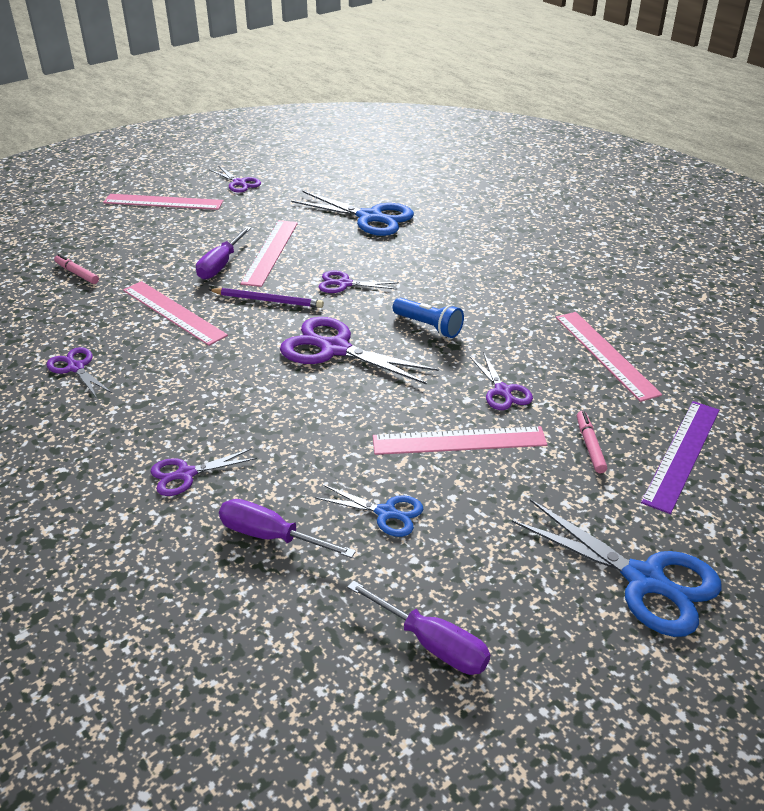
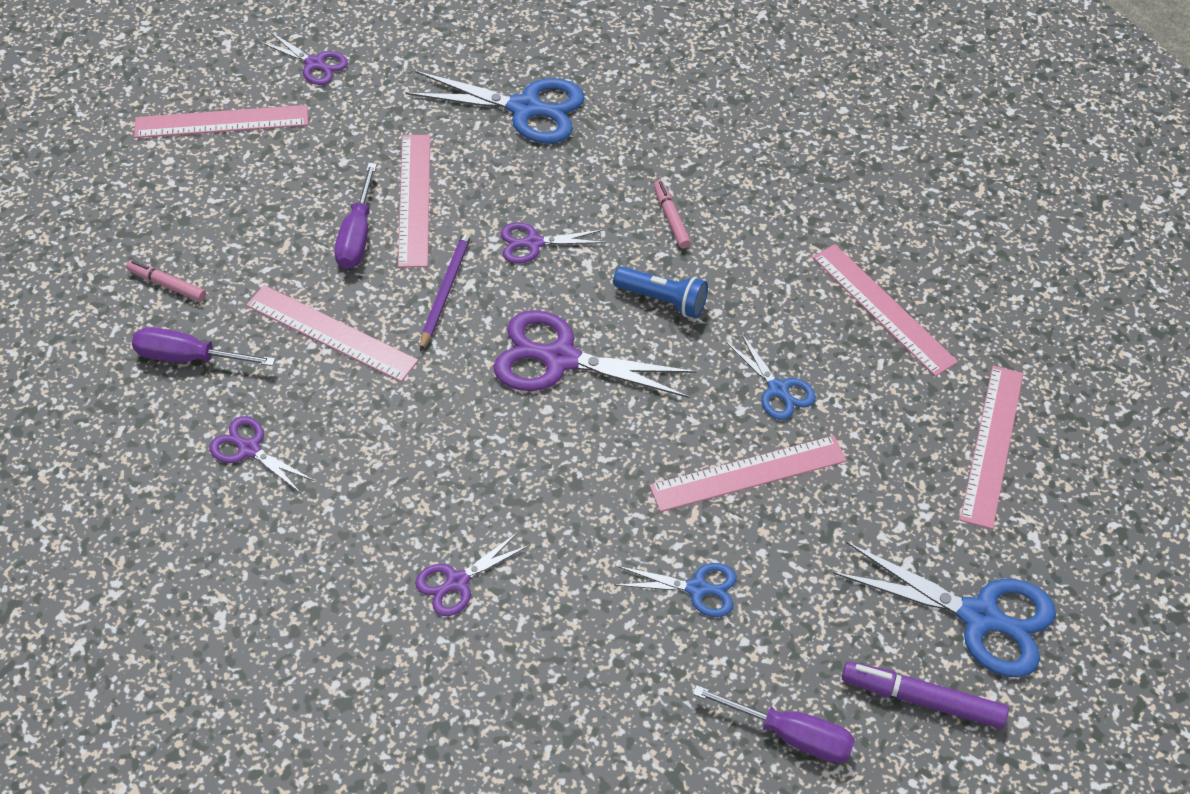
camera: 15 degrees left, 15 degrees up
purple pencil [209,288,324,308] -> purple pencil turned 75 degrees counterclockwise [420,230,472,351]
purple screwdriver [219,499,356,558] -> purple screwdriver moved to [132,327,275,366]
purple scissors [469,352,533,410] -> blue scissors [726,333,816,420]
pink marker [577,411,607,473] -> pink marker moved to [653,180,691,249]
purple ruler [641,401,720,514] -> pink ruler [960,366,1023,529]
none -> purple marker [842,661,1009,729]

